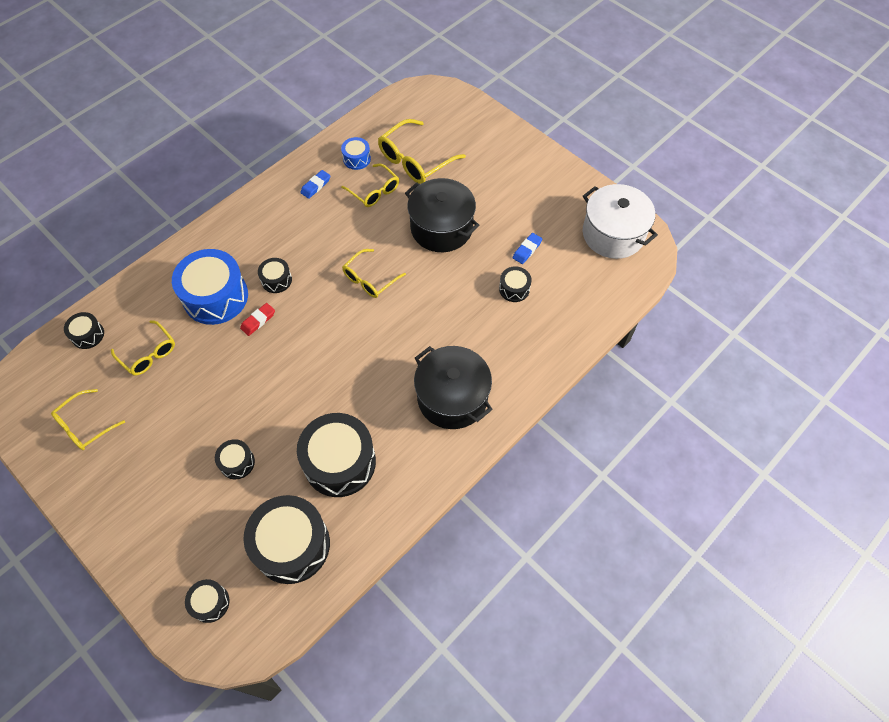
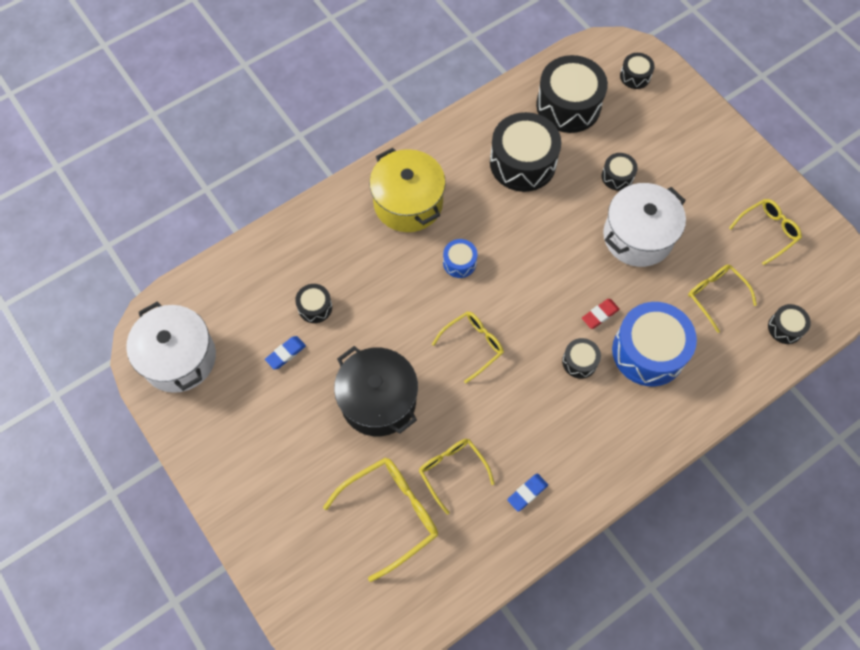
camera: 170 degrees left, 5 degrees up
blue drum [341,137,371,170] -> blue drum moved to [443,239,477,278]
black pot [414,346,493,429] -> yellow pot [369,148,446,232]
none -> white pot [603,183,686,267]

